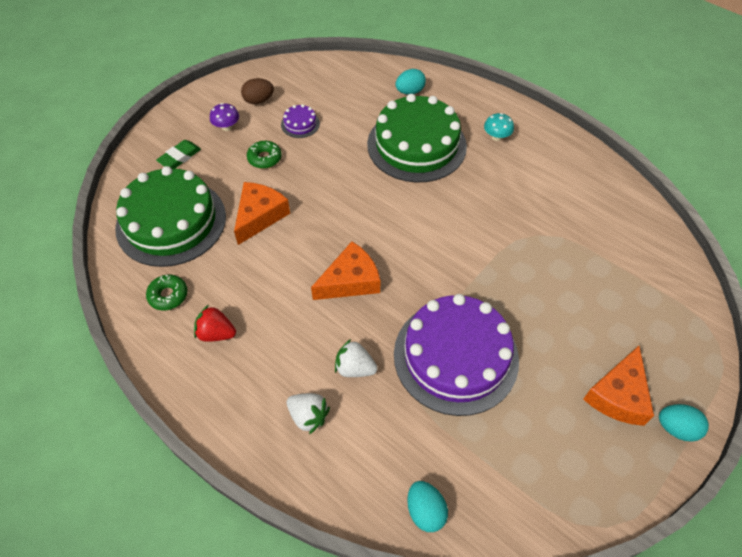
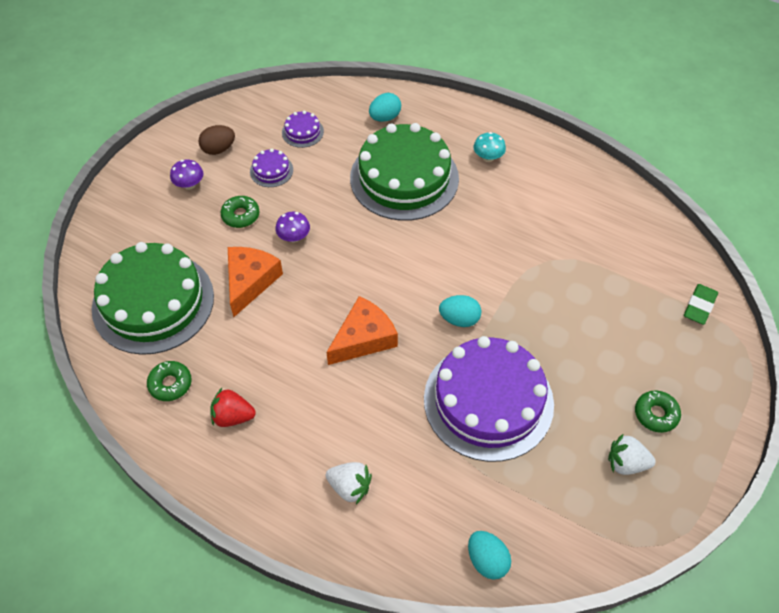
camera: 10 degrees left, 0 degrees up
green eraser [156,140,201,169] -> green eraser moved to [684,284,718,325]
white strawberry [335,339,378,377] -> white strawberry moved to [608,433,656,475]
orange cheese [583,346,654,426] -> green donut [635,390,681,433]
turquoise egg [659,404,709,442] -> turquoise egg moved to [439,295,481,327]
none -> purple mushroom [275,212,310,243]
none -> purple cake [282,111,324,148]

